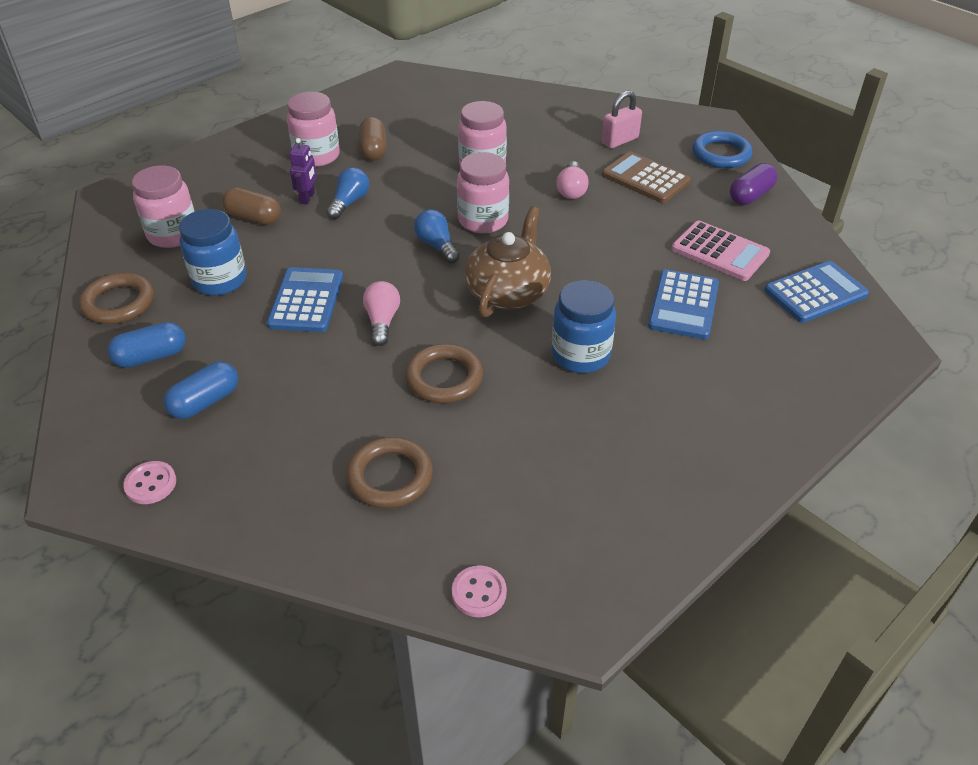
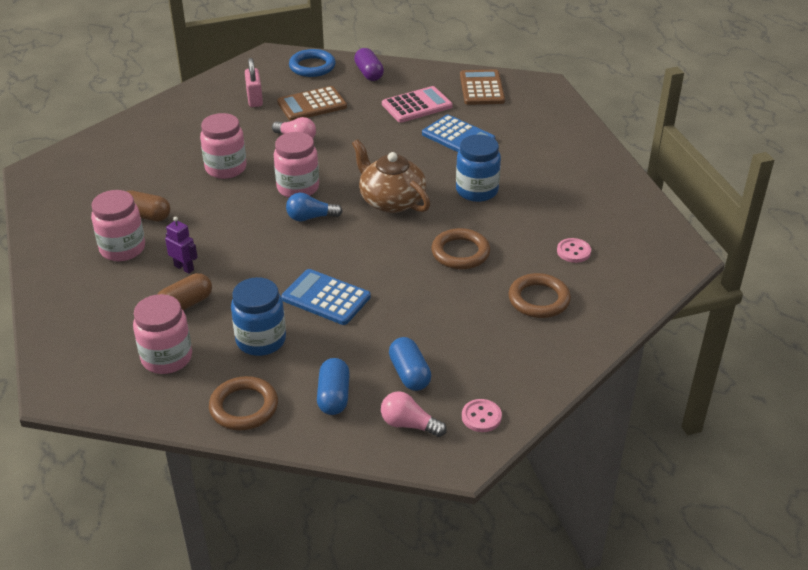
camera: 65 degrees left, 5 degrees down
blue light bulb [327,167,369,219] -> none
pink light bulb [363,281,400,346] -> pink light bulb moved to [381,391,447,437]
pink button [452,565,507,617] -> pink button moved to [557,238,591,263]
blue calculator [764,261,869,323] -> brown calculator [460,70,505,105]

